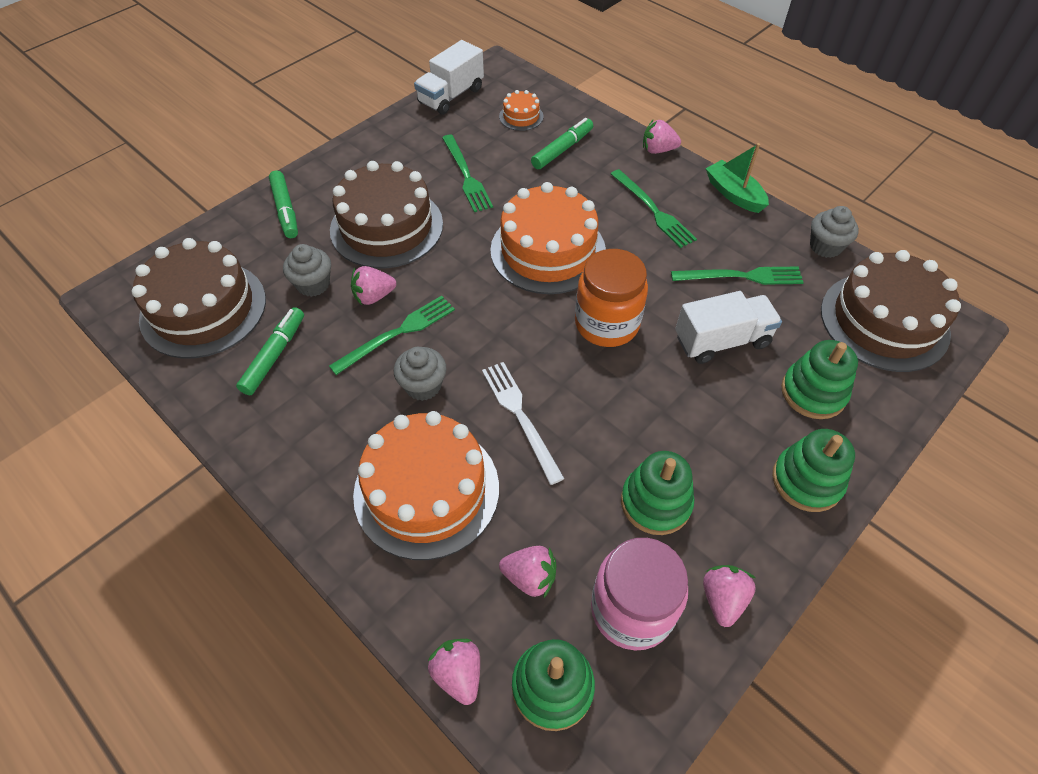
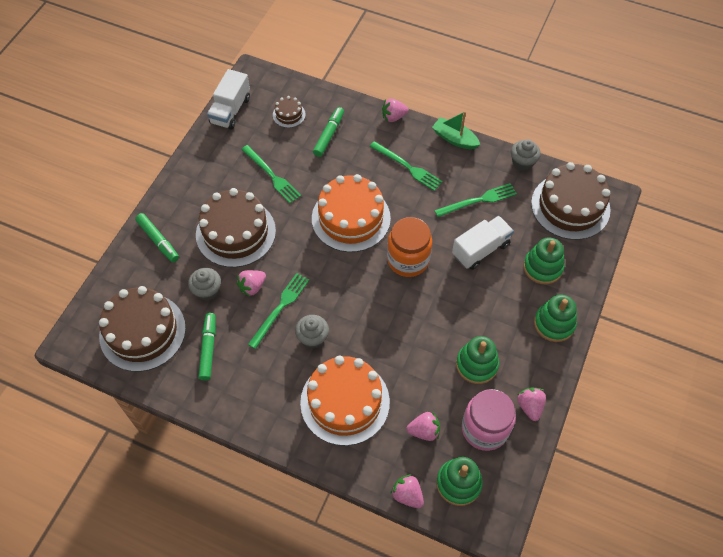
camera: 20 degrees left, 5 degrees up
white fork [482,362,565,485] -> none
orange cake [499,90,543,131] -> brown cake [273,96,306,128]

